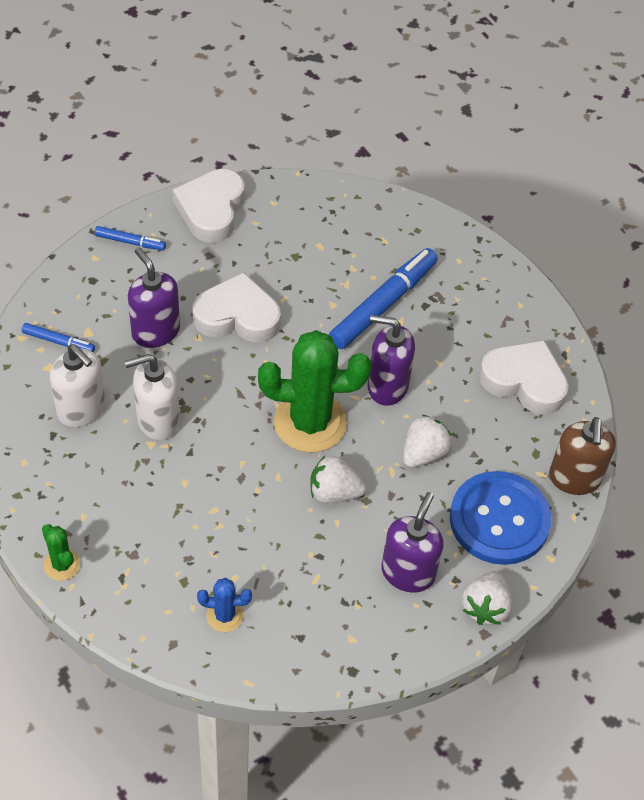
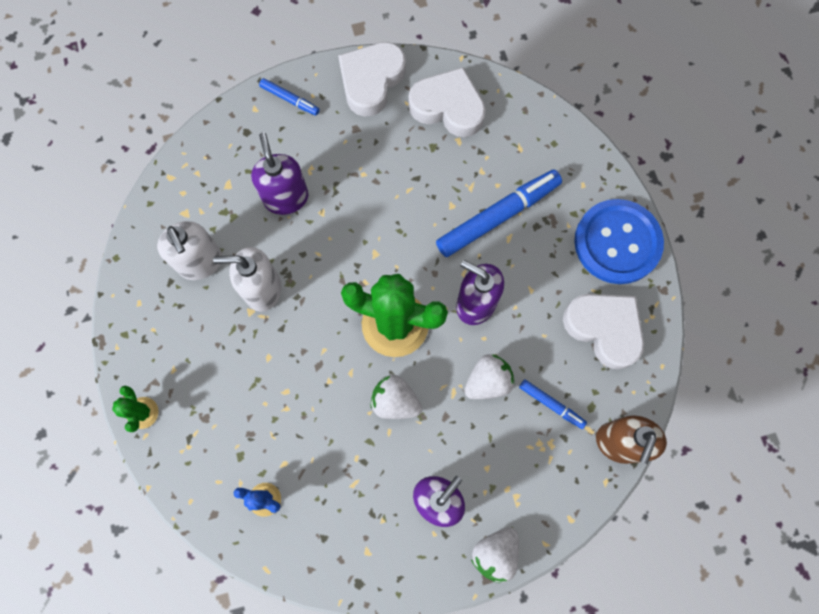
camera: 20 degrees right, 20 degrees up
blue marker [22,323,95,352] -> blue marker moved to [519,379,587,429]
white heart [193,272,281,343] -> white heart moved to [408,67,486,137]
blue button [450,471,551,565] -> blue button moved to [574,199,664,284]

